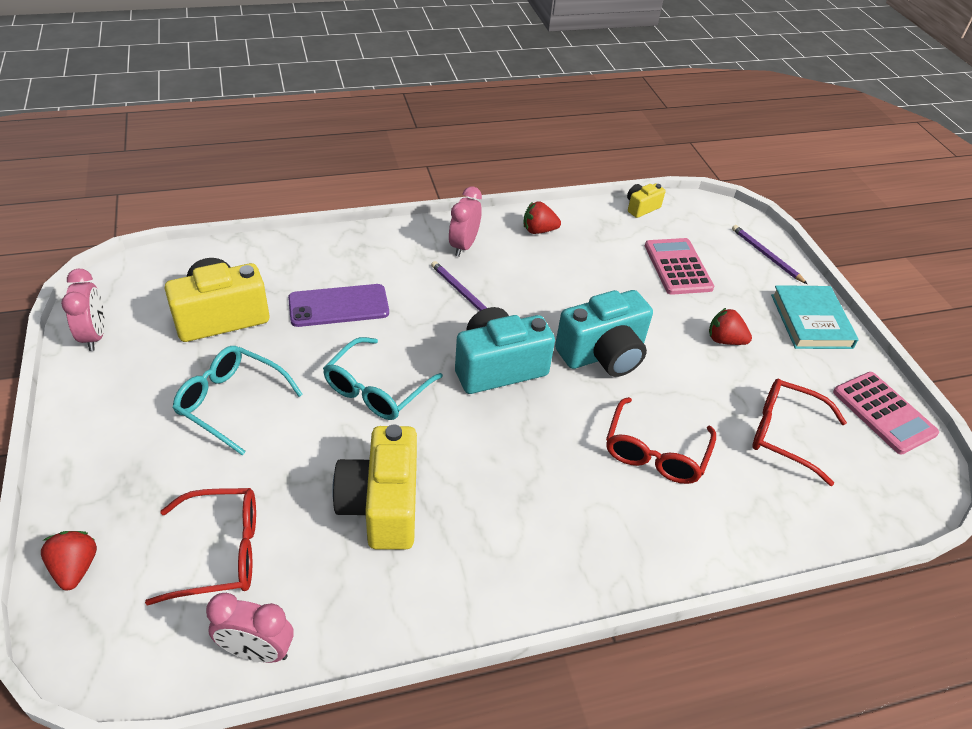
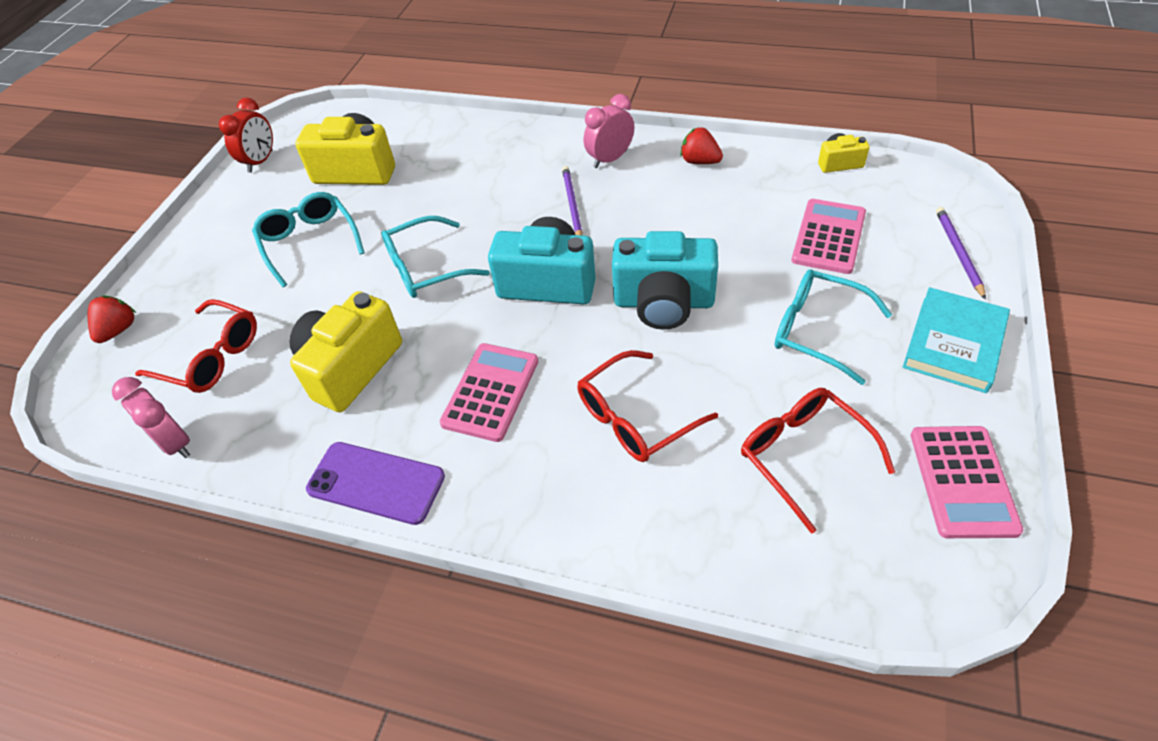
camera: 40 degrees right, 5 degrees up
pink clock [61,269,105,351] -> red clock [219,98,273,173]
purple phone [288,284,389,327] -> purple phone moved to [306,442,445,525]
red strawberry [709,308,752,345] -> turquoise glasses [775,269,892,385]
none -> pink calculator [440,343,538,442]

